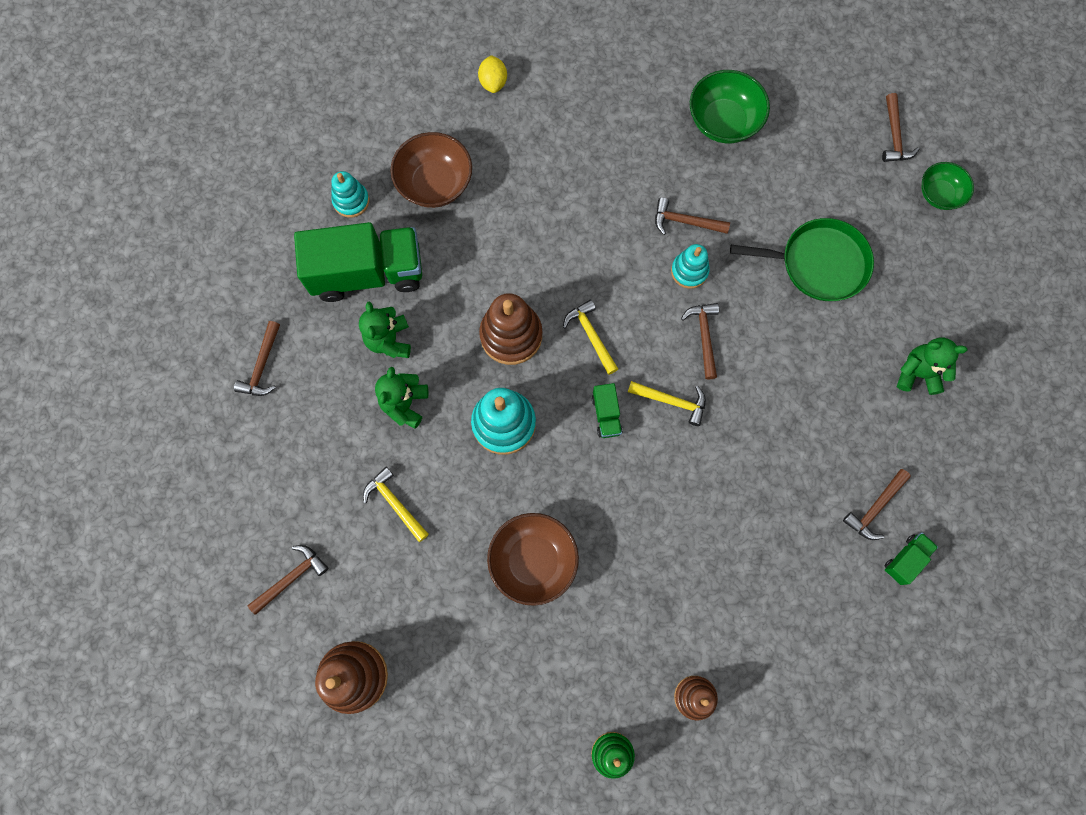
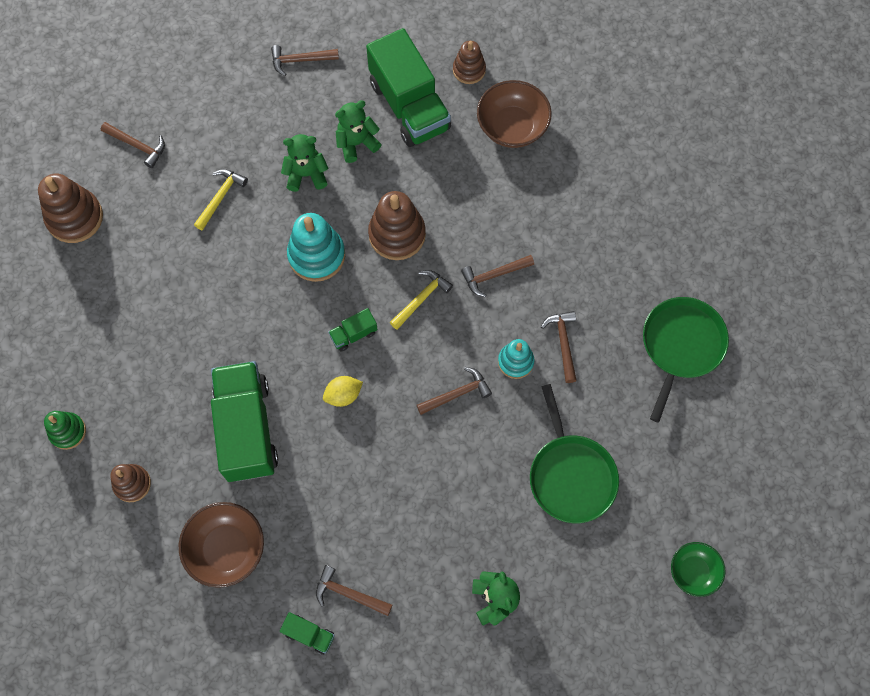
camera: 70 degrees right, 5 degrees down
turquoise stacking toy [331,171,369,218] -> brown stacking toy [453,41,486,84]
yellow lemon [478,55,507,93] -> yellow lemon moved to [323,376,363,407]
brown bowl [487,513,579,606] -> brown bowl moved to [179,502,264,588]
yellow hammer [628,381,706,426] -> none
green bowl [690,70,770,143] -> green pan [643,297,729,422]
brown hammer [882,93,920,162] -> brown hammer moved to [461,255,534,297]
none -> green truck [211,361,278,482]

